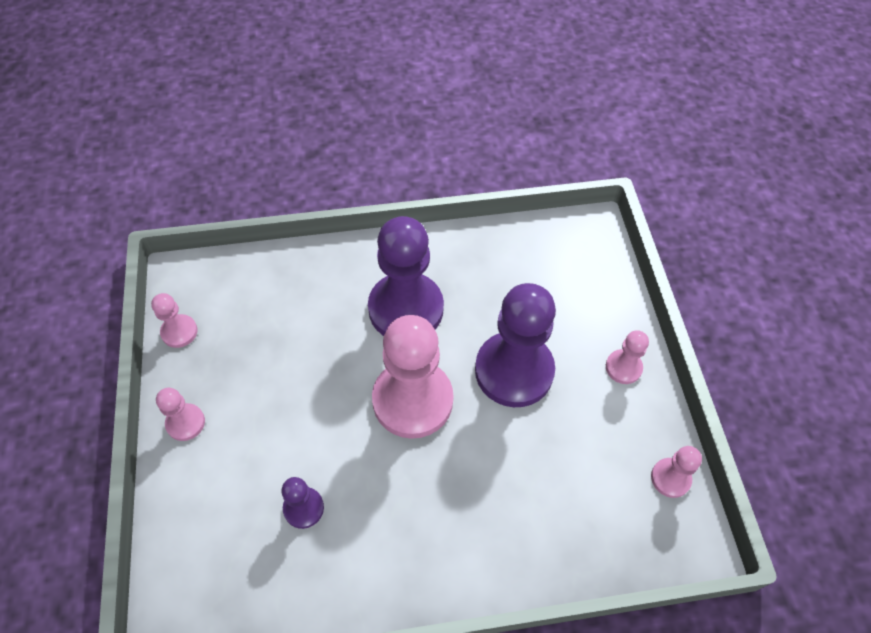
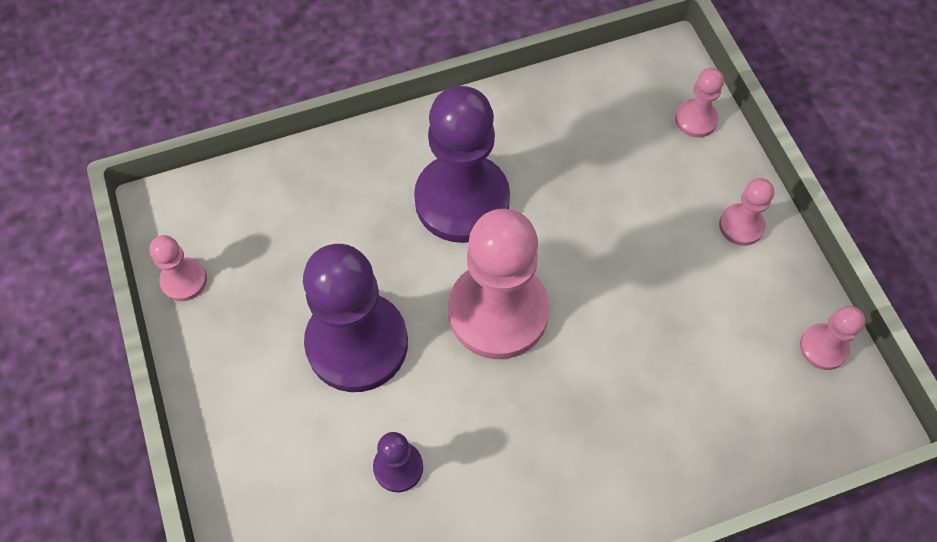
camera: 10 degrees left, 5 degrees up
pink pawn [156,388,205,441] -> pink pawn moved to [675,68,724,138]
purple pawn [475,283,556,407] -> purple pawn moved to [303,244,408,392]

